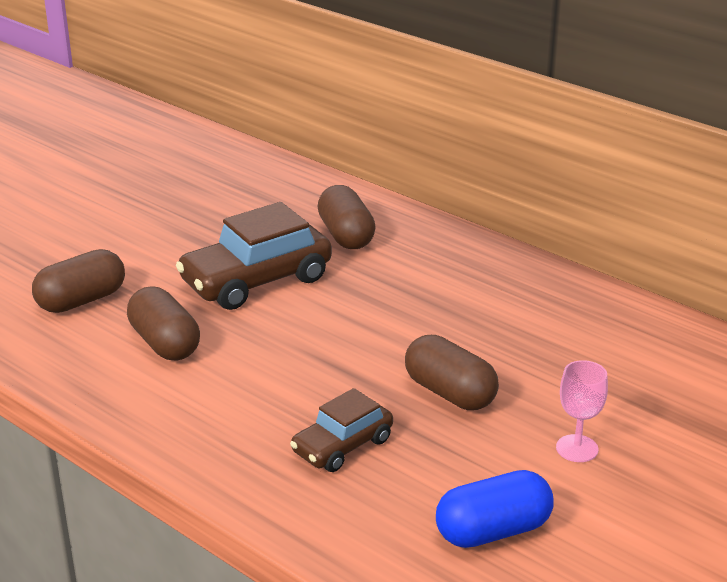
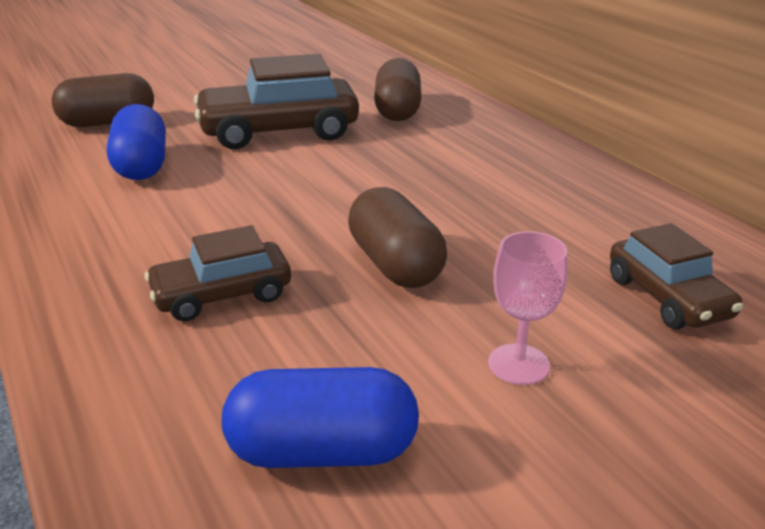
camera: 20 degrees right, 0 degrees up
brown capsule [127,286,200,361] -> blue capsule [107,104,166,180]
none -> brown car [610,223,743,329]

